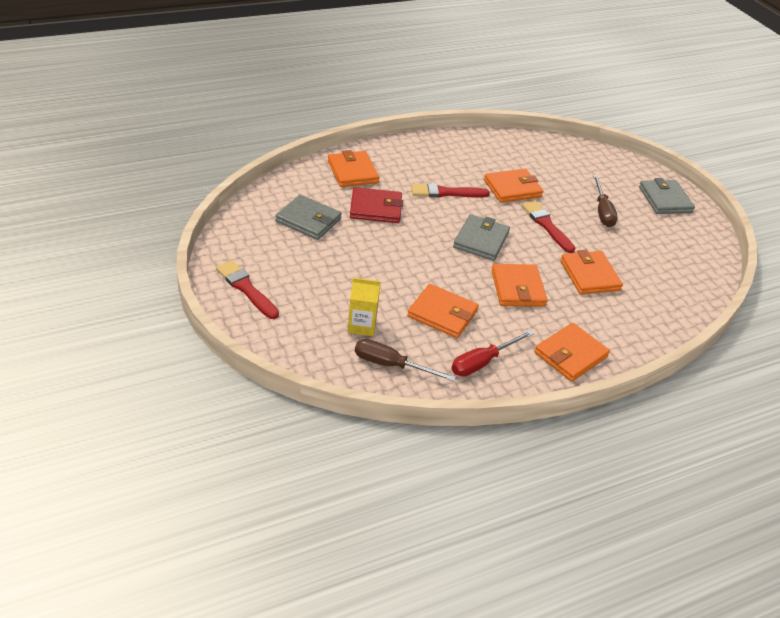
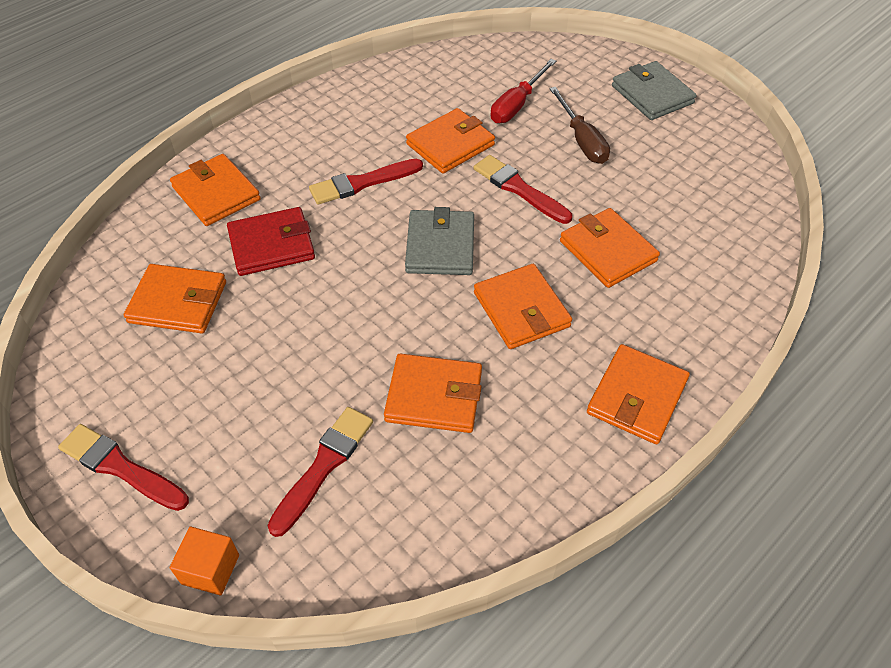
camera: 15 degrees left, 10 degrees up
grey wallet [275,195,342,240] -> orange wallet [124,264,226,333]
yellow carton [348,278,380,336] -> red brush [267,407,373,537]
brown screwdriver [355,339,456,382] -> none
red screwdriver [451,330,534,377] -> red screwdriver moved to [490,59,556,123]
none -> orange cube [170,527,239,595]

